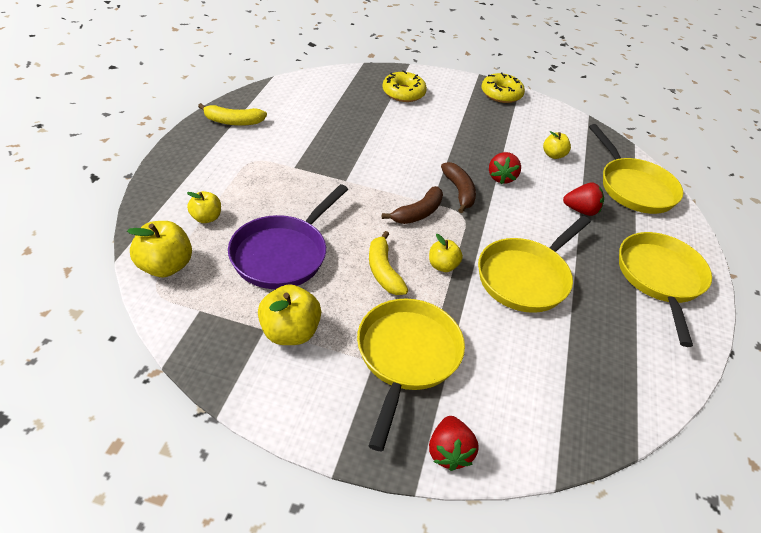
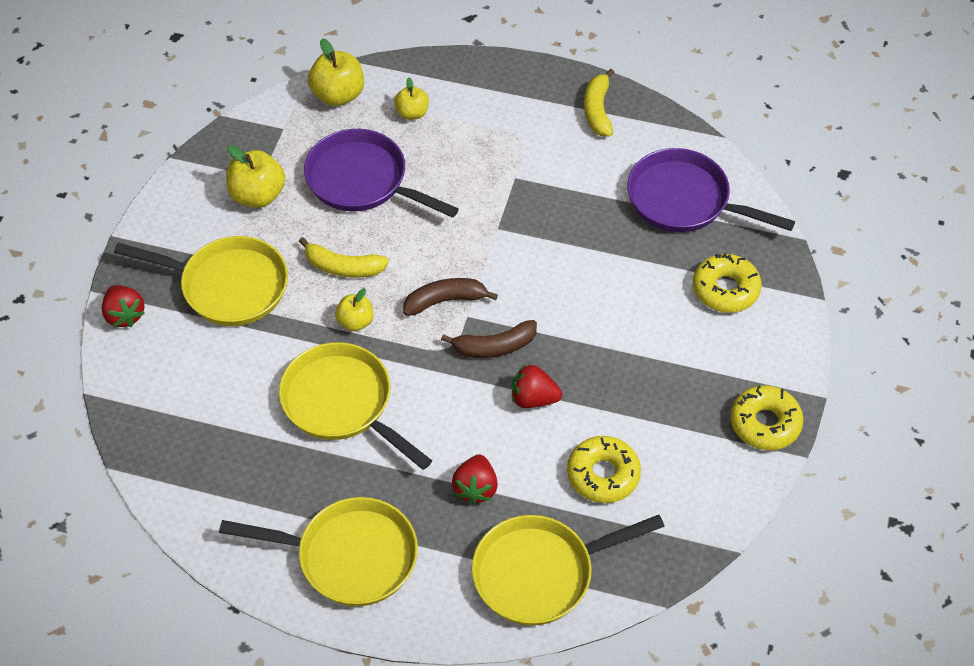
camera: 95 degrees right, 10 degrees up
yellow banana [369,231,408,295] -> yellow banana turned 150 degrees counterclockwise [299,237,389,278]
brown banana [382,186,443,224] -> brown banana turned 120 degrees clockwise [403,278,498,316]
red strawberry [429,416,478,471] -> red strawberry turned 120 degrees counterclockwise [102,285,145,327]
yellow apple [543,131,571,159] -> yellow donut [567,436,641,503]
none -> purple pan [627,148,795,232]

